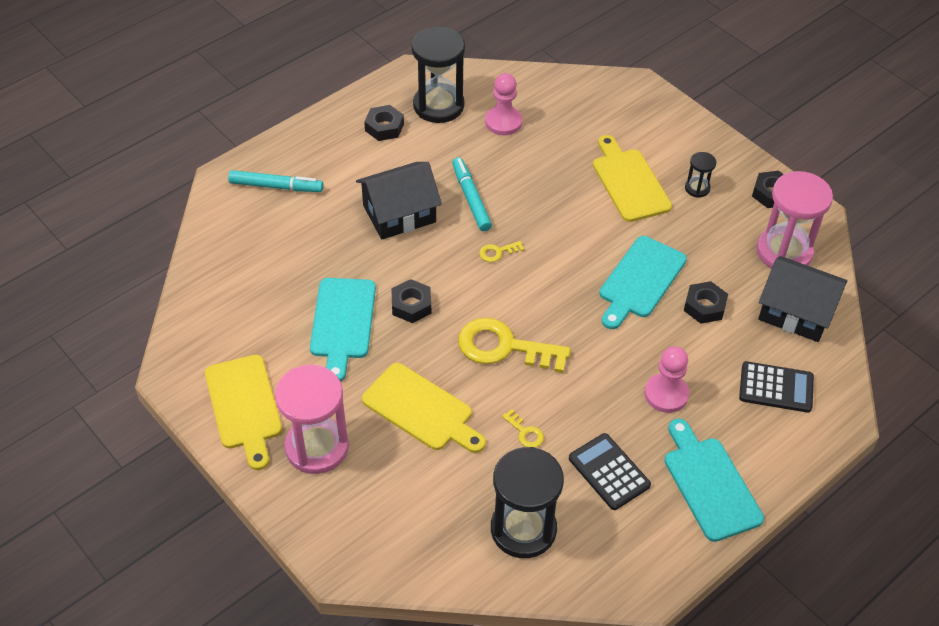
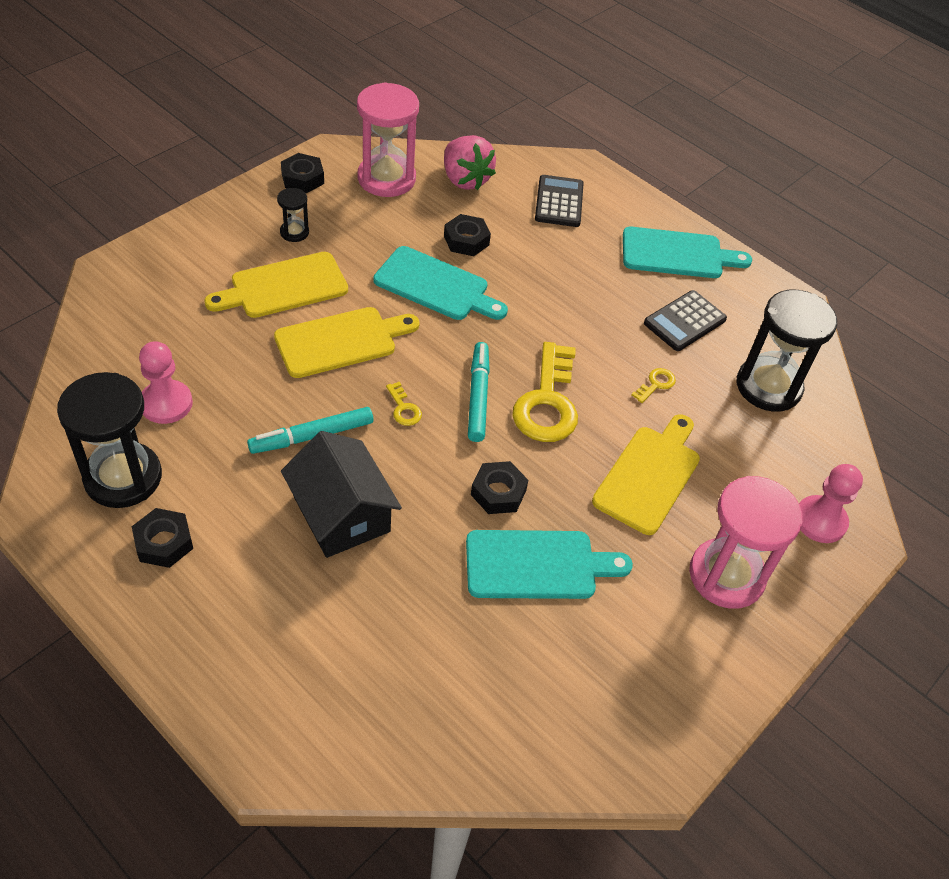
camera: 100 degrees left, 0 degrees up
yellow cutting board [205,355,282,470] -> yellow cutting board moved to [274,307,420,378]
turquoise marker [228,170,324,192] -> turquoise marker moved to [468,342,490,442]
pink pawn [644,346,689,413] -> pink pawn moved to [799,464,863,543]
turquoise cutting board [665,419,764,542] -> turquoise cutting board turned 150 degrees counterclockwise [623,227,752,278]
black house [758,256,848,342] -> pink strawberry [444,135,496,190]

